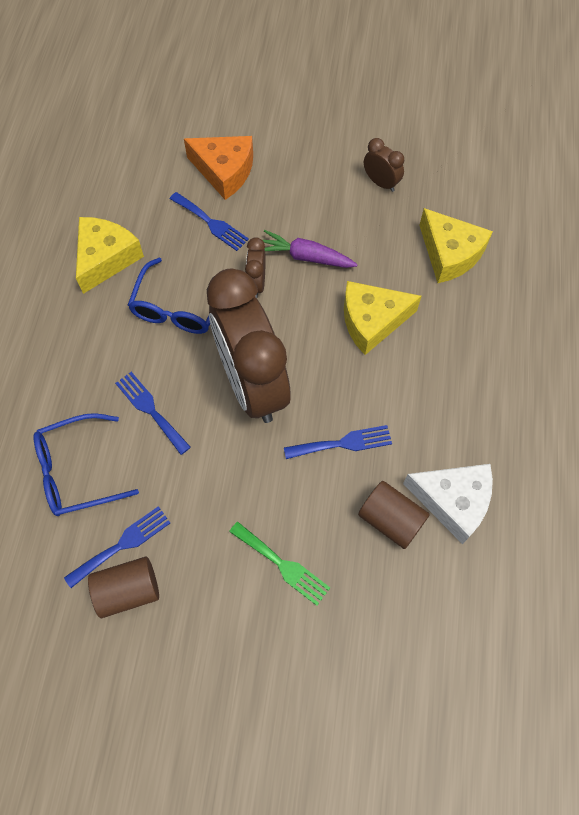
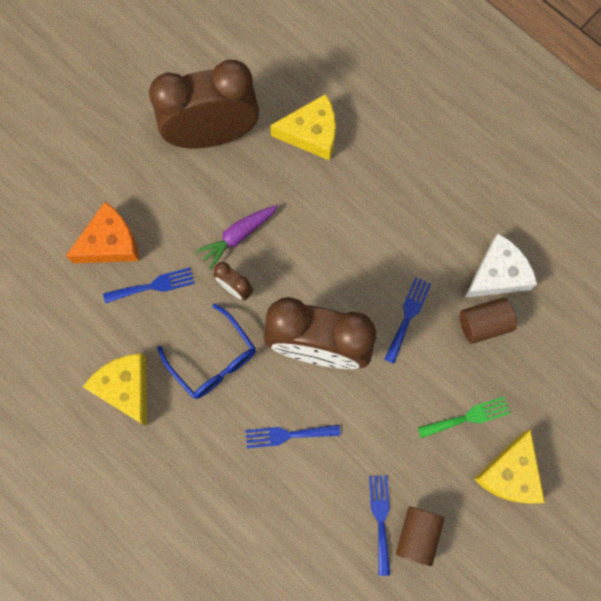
camera: 55 degrees left, 10 degrees up
blue glasses [33,413,139,516] -> none
yellow cheese [344,281,421,355] -> yellow cheese moved to [474,430,545,503]
brown clock [364,138,404,192] -> brown clock [149,60,259,148], size x2.46

